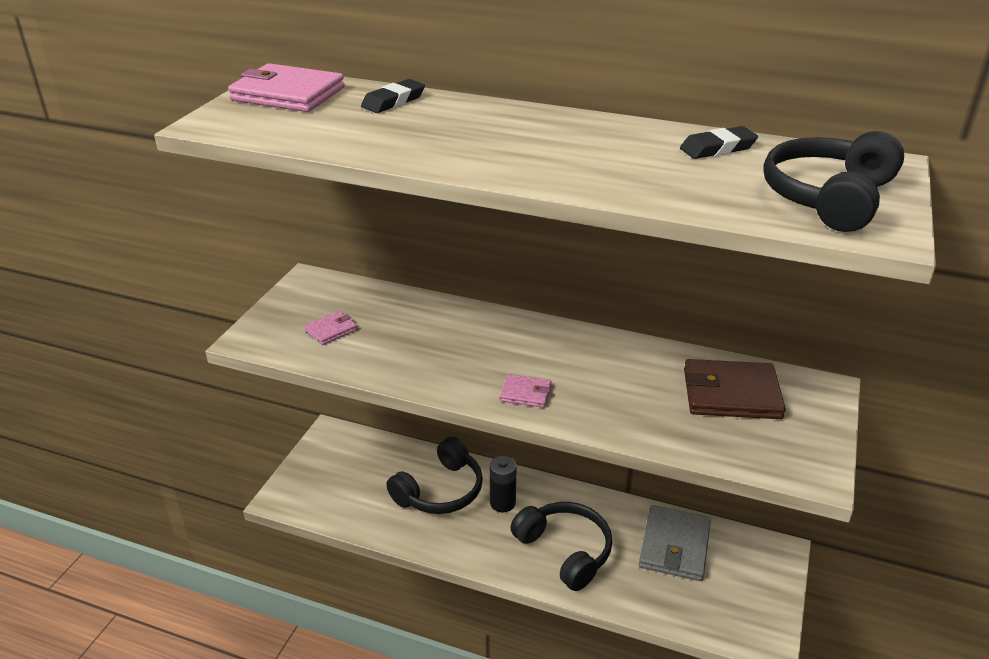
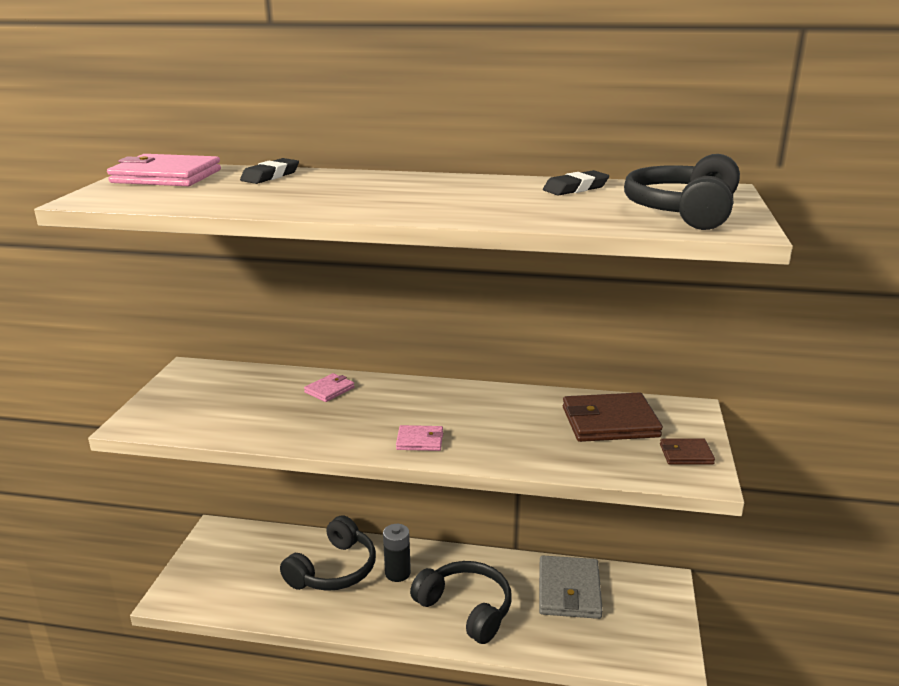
camera: 10 degrees left, 10 degrees down
pink wallet [304,311,357,345] -> pink wallet moved to [304,373,355,402]
none -> brown wallet [660,438,715,465]

